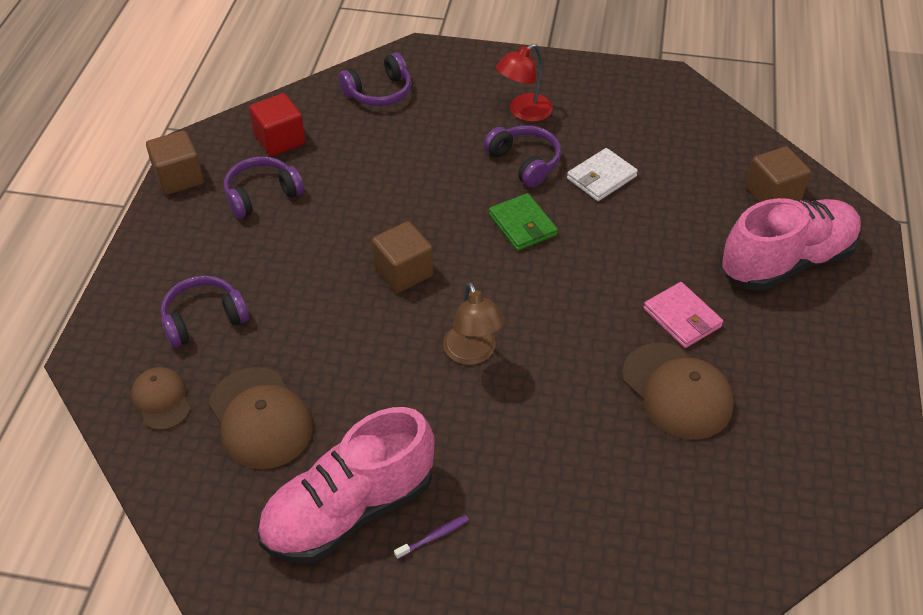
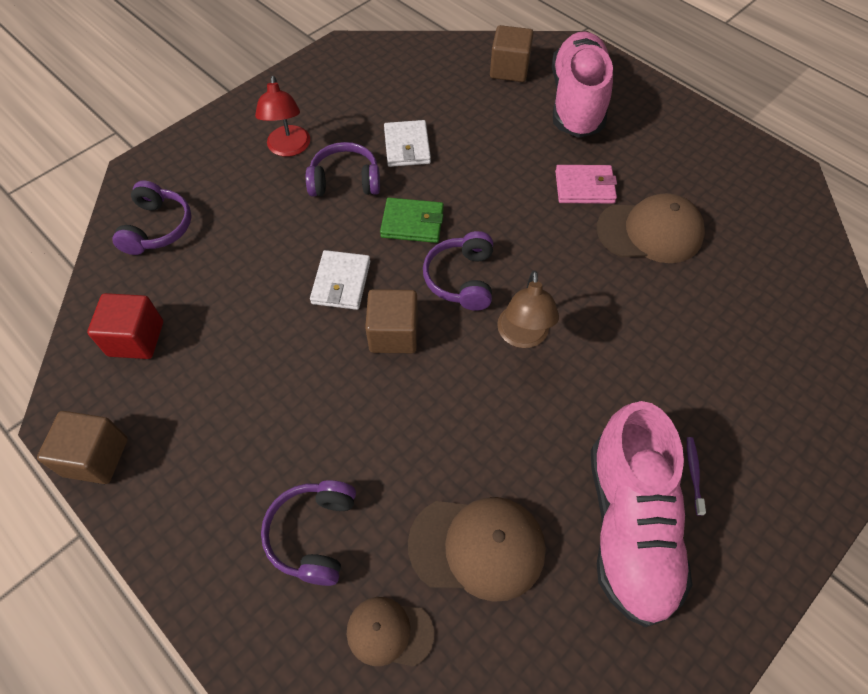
camera: 55 degrees left, 10 degrees up
purple headphones [224,156,304,219] -> purple headphones moved to [423,231,493,311]
brown lamp [443,282,505,365] -> brown lamp turned 75 degrees clockwise [497,271,559,348]
none -> white wallet [310,250,371,310]

